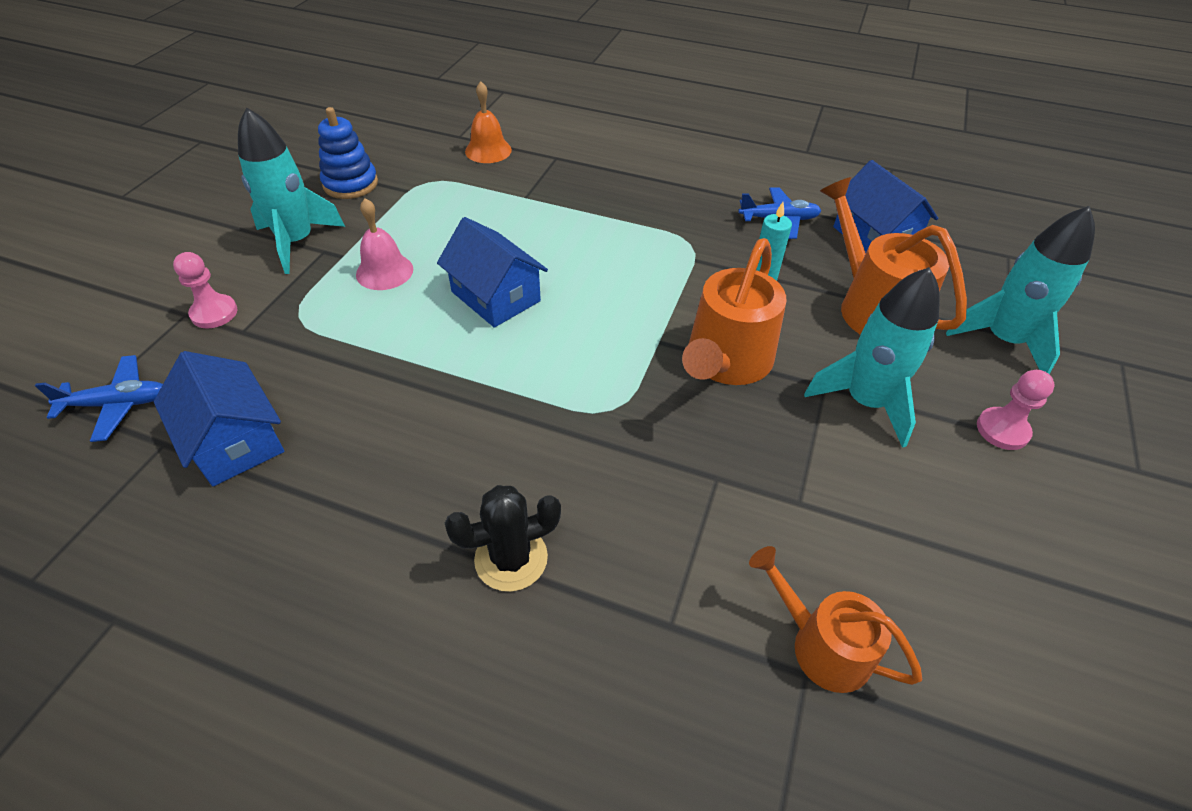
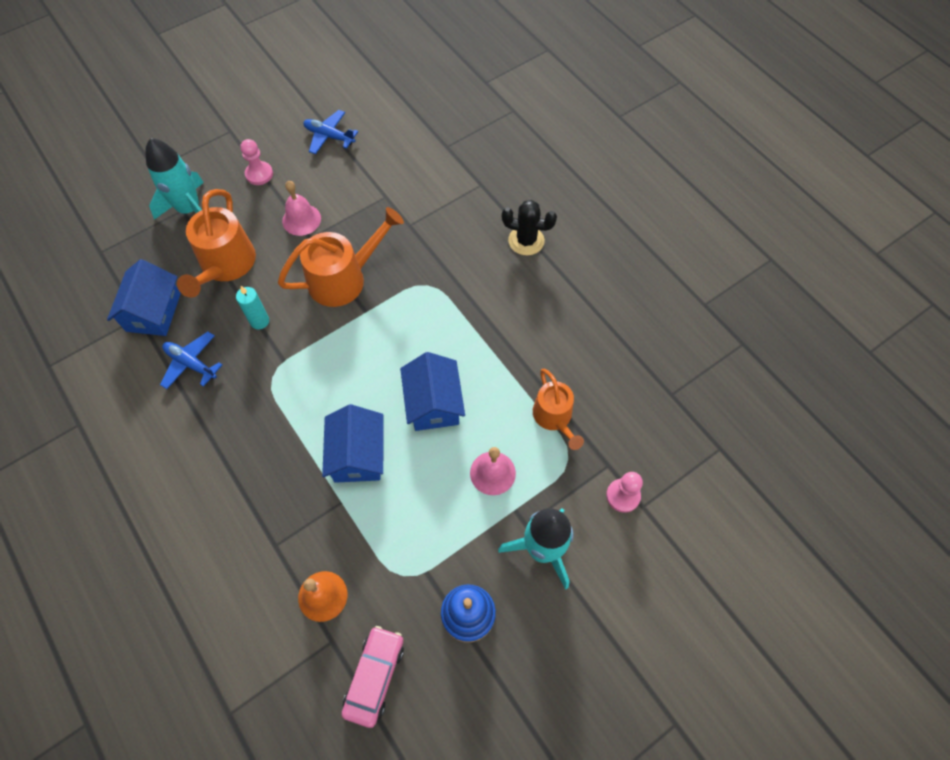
camera: 145 degrees left, 15 degrees up
blue plane [35,355,163,442] -> blue plane moved to [303,110,358,154]
blue house [154,351,284,486] -> blue house moved to [322,404,384,483]
orange watering can [749,546,922,693] -> orange watering can moved to [533,369,584,450]
turquoise rocket [804,267,940,448] -> pink bell [282,181,321,236]
none -> pink car [342,626,404,728]

